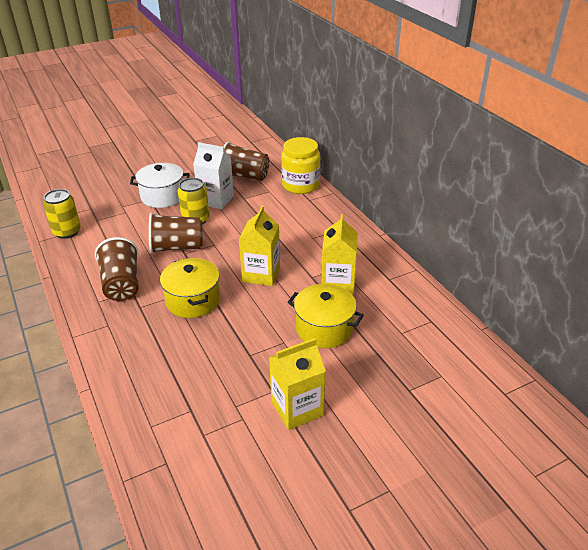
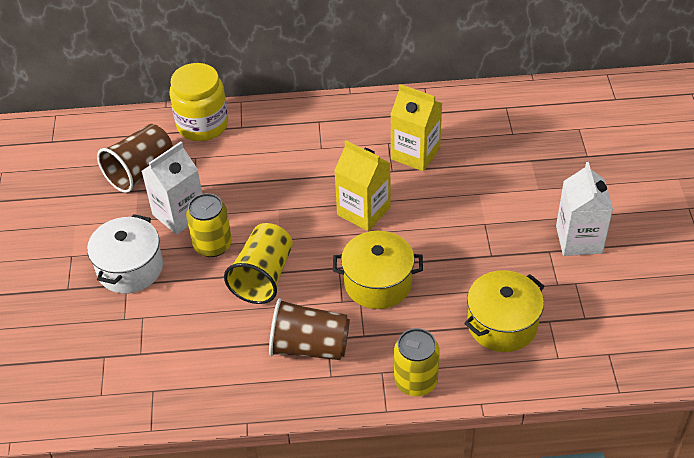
camera: 65 degrees left, 10 degrees up
yellow can [43,189,81,239] -> yellow can moved to [394,328,440,396]
brown cup [149,213,202,253] -> yellow cup [224,223,293,304]
yellow carton [269,338,326,430] -> white carton [556,162,613,256]
yellow pot [287,284,364,348] -> yellow pot moved to [464,270,544,352]

